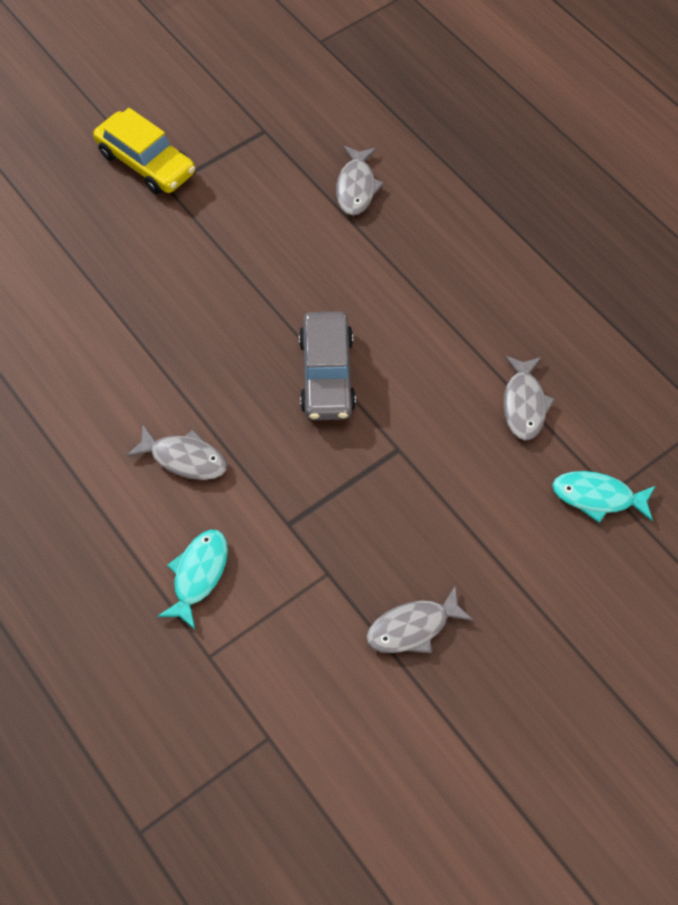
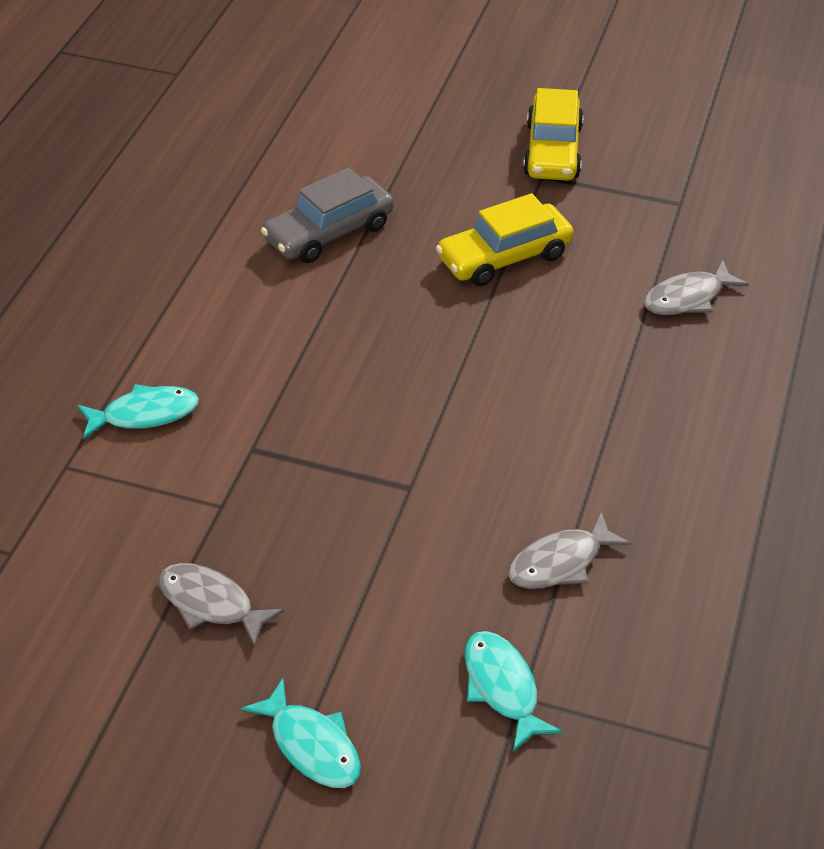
camera: 55 degrees right, 15 degrees down
grey fish [126,424,227,480] -> none
grey car [299,311,356,420] -> grey car moved to [261,167,394,263]
none -> turquoise fish [241,678,361,788]
none -> yellow car [436,193,574,286]

